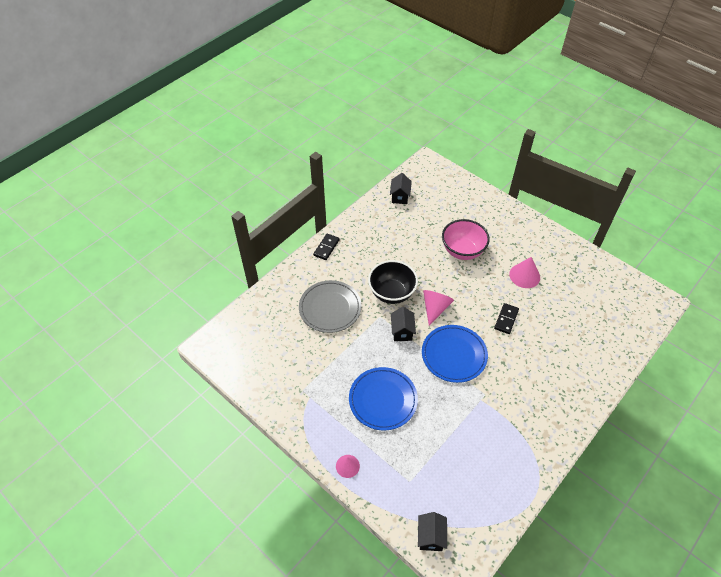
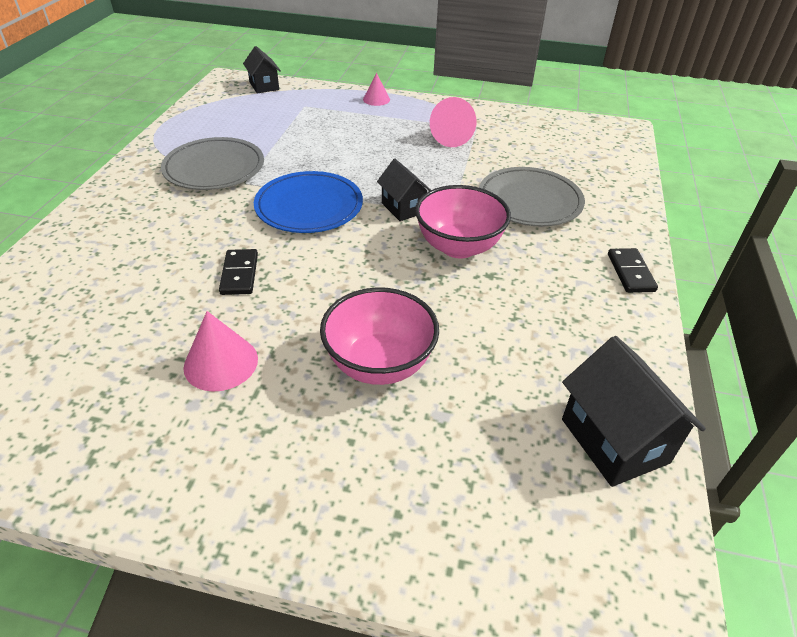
camera: 150 degrees right, 10 degrees down
blue plate [349,367,418,430] -> none
black bowl [368,260,418,304] -> pink bowl [415,185,511,259]
black house [390,173,412,204] -> black house [562,336,706,487], size x1.59
pink cone [423,290,454,325] -> pink cone moved to [430,97,476,147]
none -> grey plate [161,137,264,190]

